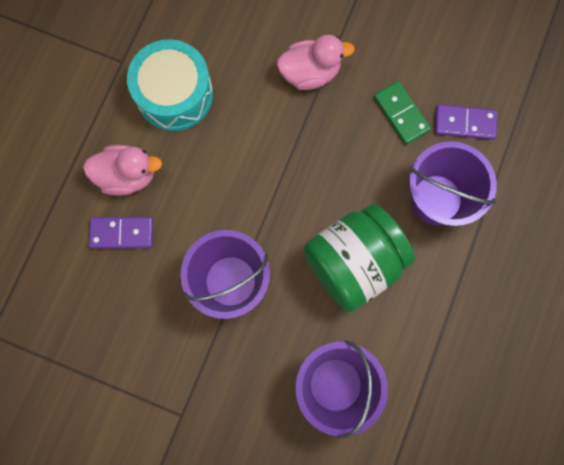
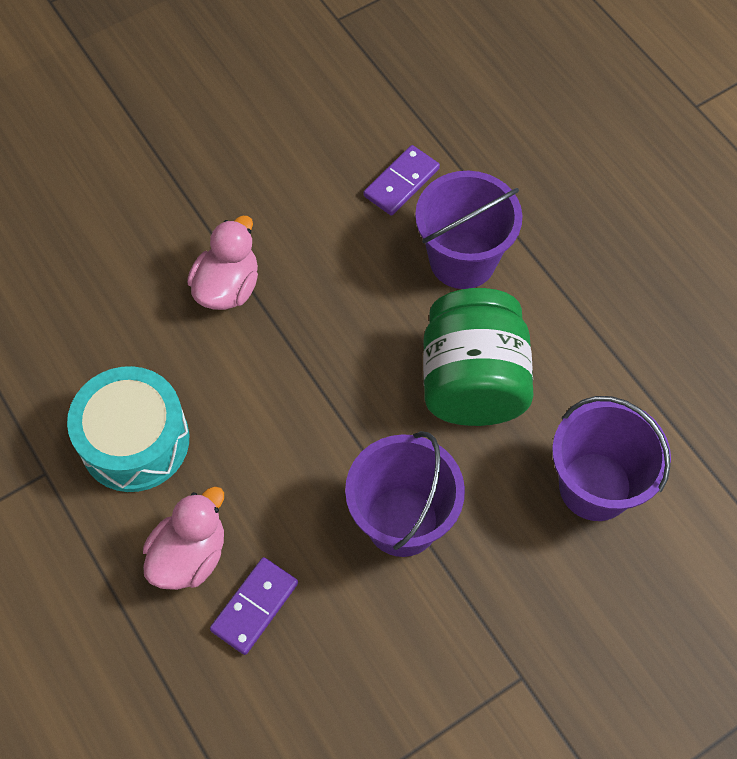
camera: 55 degrees left, 15 degrees down
green domino [374,81,431,145] -> none

